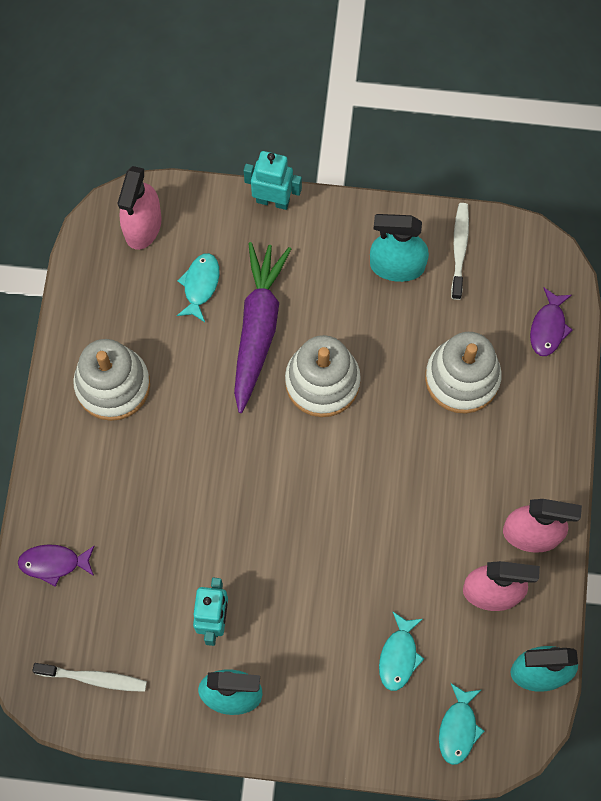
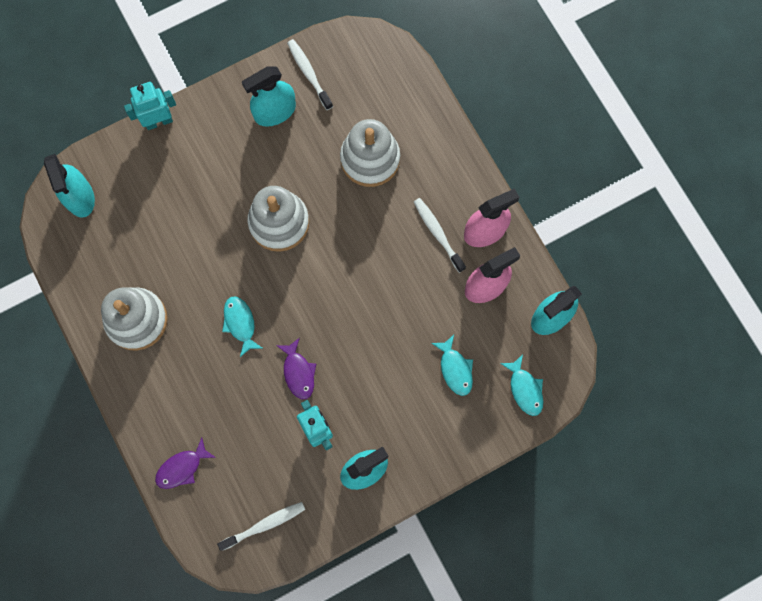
camera: 35 degrees left, 5 degrees up
pink spray bottle [117,166,162,250] -> turquoise spray bottle [44,154,95,218]
turquoise fish [177,253,219,322] -> turquoise fish moved to [222,296,263,357]
purple carrot [234,242,291,413] -> none
purple fish [530,287,573,356] -> purple fish moved to [276,338,316,399]
none -> white toothbrush [414,198,466,273]

